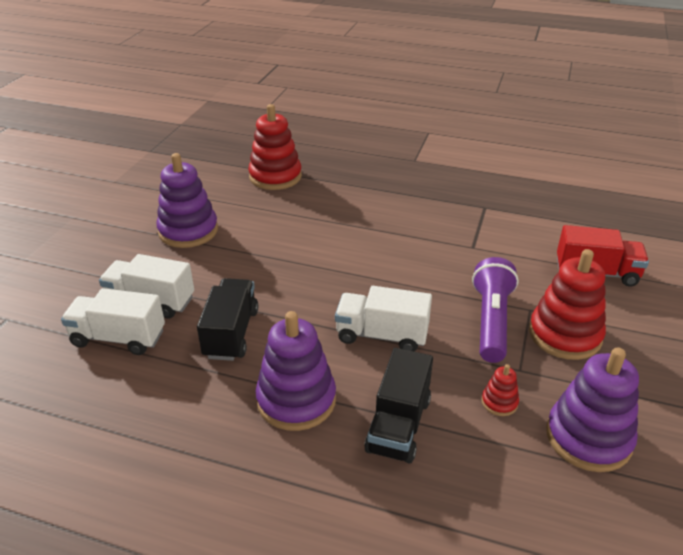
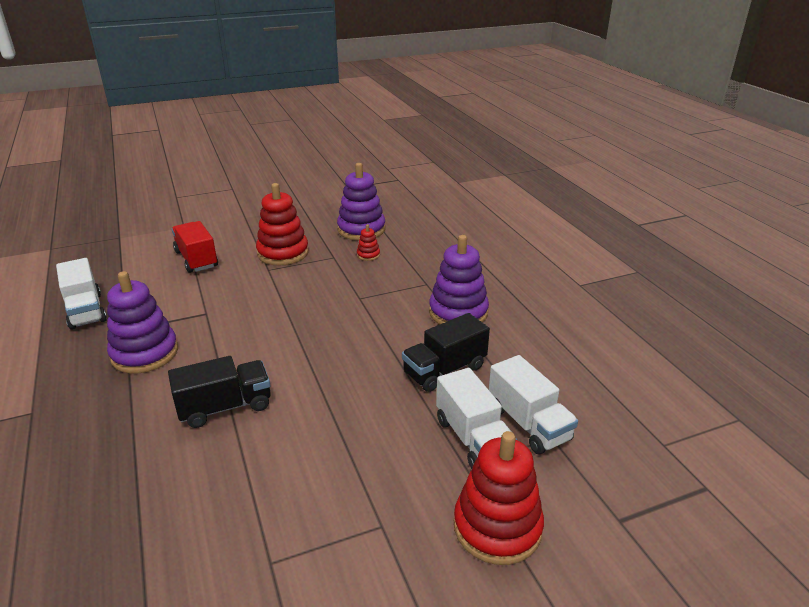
camera: 130 degrees left, 5 degrees down
purple stacking toy [156,153,218,248] -> purple stacking toy moved to [107,271,178,374]
red stacking toy [248,104,302,190] -> red stacking toy moved to [454,431,544,565]
white truck [335,286,432,352] -> white truck moved to [56,258,107,330]
black truck [364,348,433,464] -> black truck moved to [168,356,271,428]
purple flashlight [472,257,519,363] -> none

